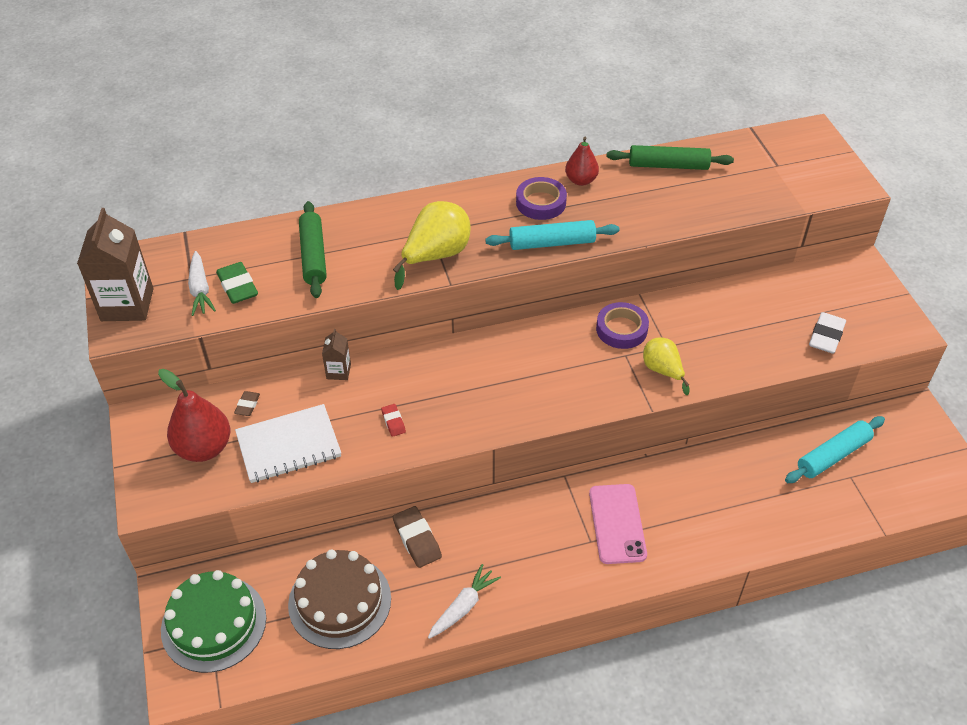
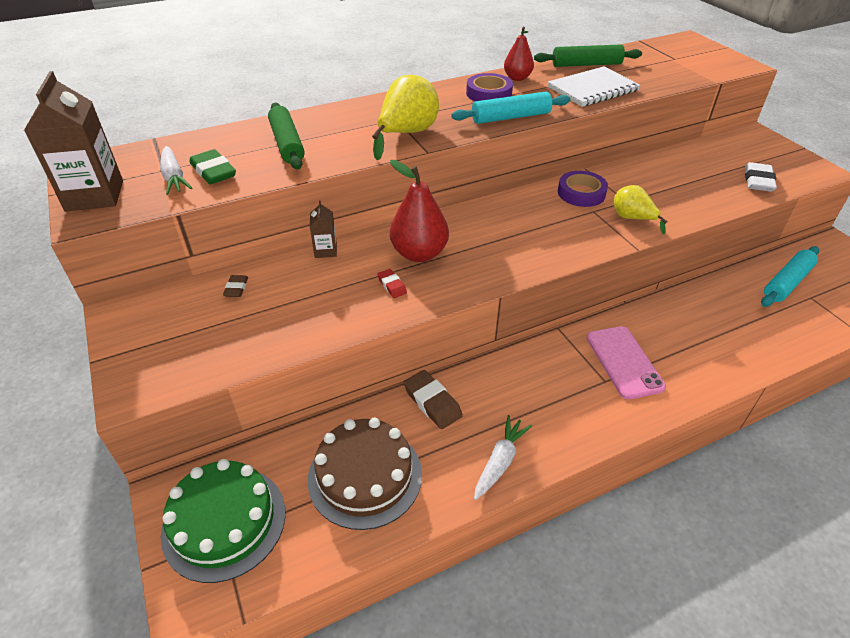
camera: 10 degrees left, 5 degrees down
red pear [158,369,230,462] -> red pear moved to [390,160,449,262]
white notebook [235,404,341,483] -> white notebook moved to [548,66,641,107]

